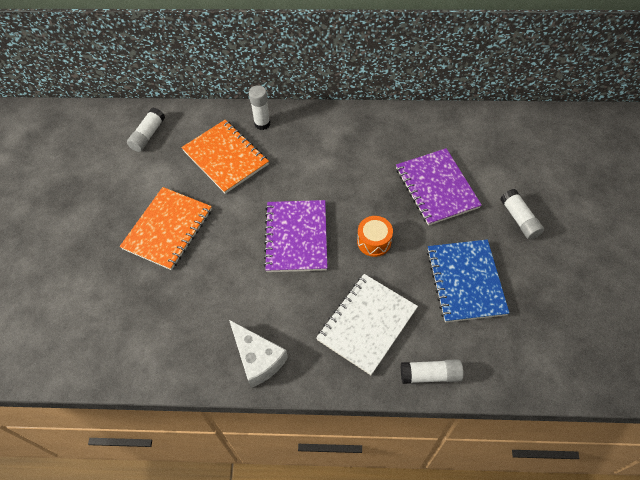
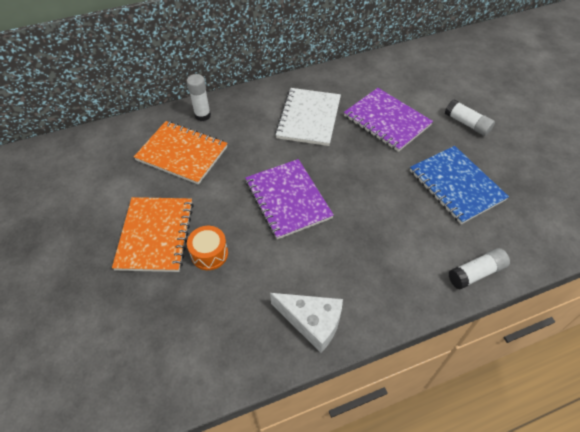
camera: 25 degrees left, 5 degrees down
white glue stick [127,108,165,152] -> none
white notebook [316,274,418,375] -> white notebook moved to [275,88,341,146]
orange drum [357,216,393,257] -> orange drum moved to [187,226,228,270]

